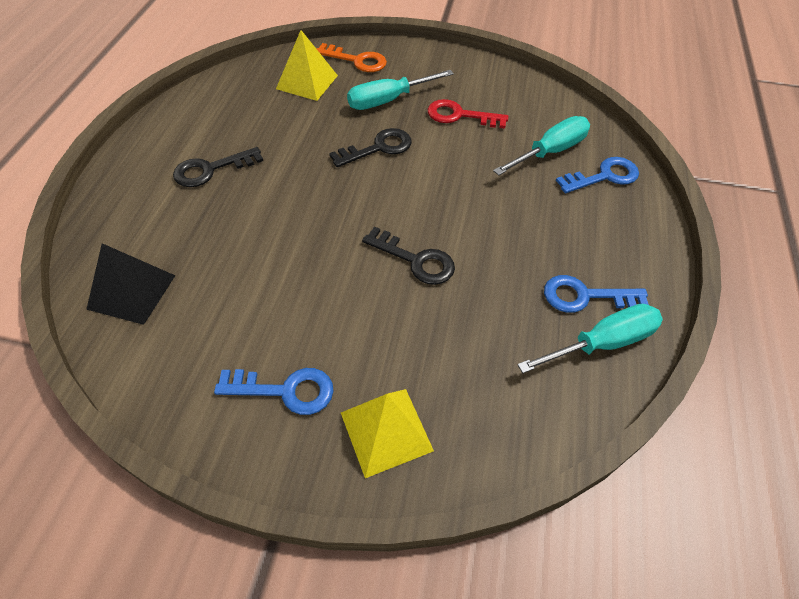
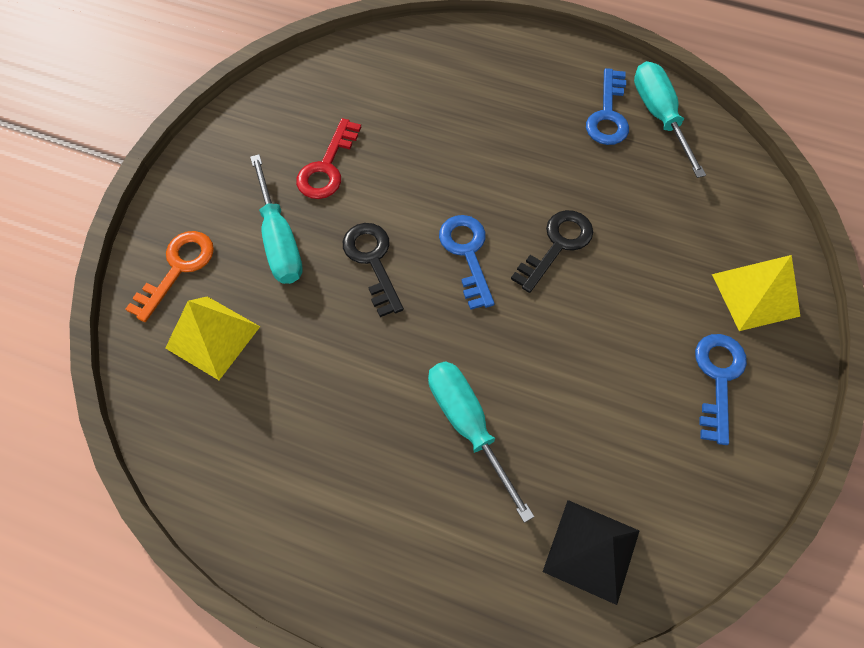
camera: 80 degrees left, 10 degrees up
black key [173,147,263,187] -> none
turquoise screwdriver [493,116,590,176] -> turquoise screwdriver moved to [428,361,534,523]
blue key [556,157,639,193] -> blue key moved to [439,215,495,310]

